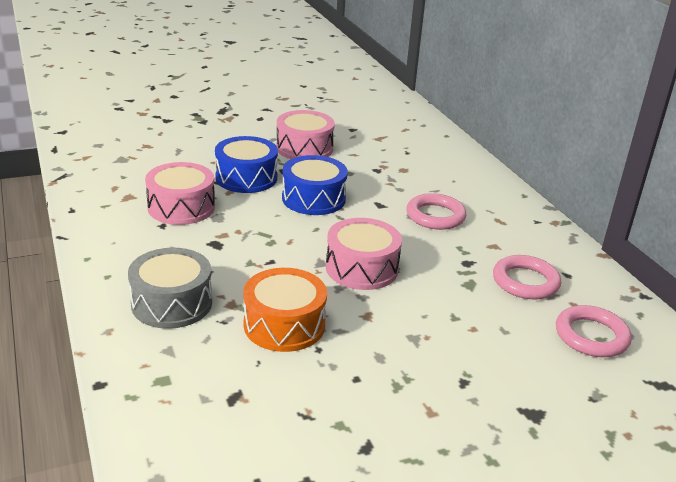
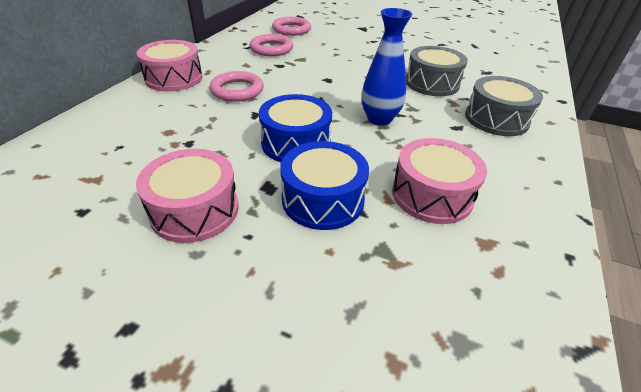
camera: 135 degrees left, 10 degrees up
orange drum [243,268,327,352] -> grey drum [406,46,468,96]
pink drum [326,218,402,290] -> pink drum moved to [137,40,203,92]
none -> blue vase [362,8,412,126]

